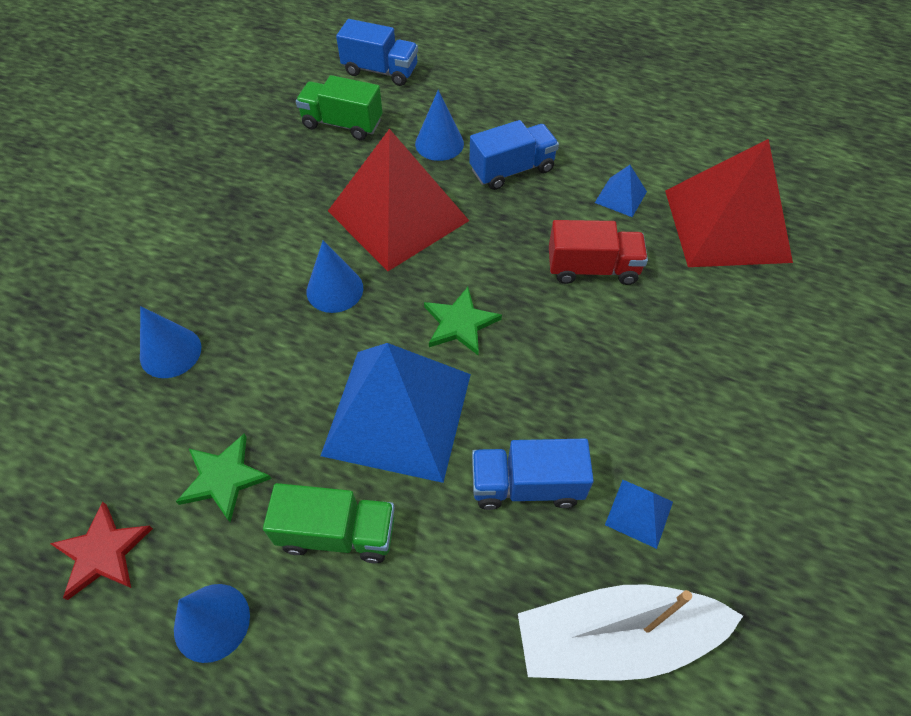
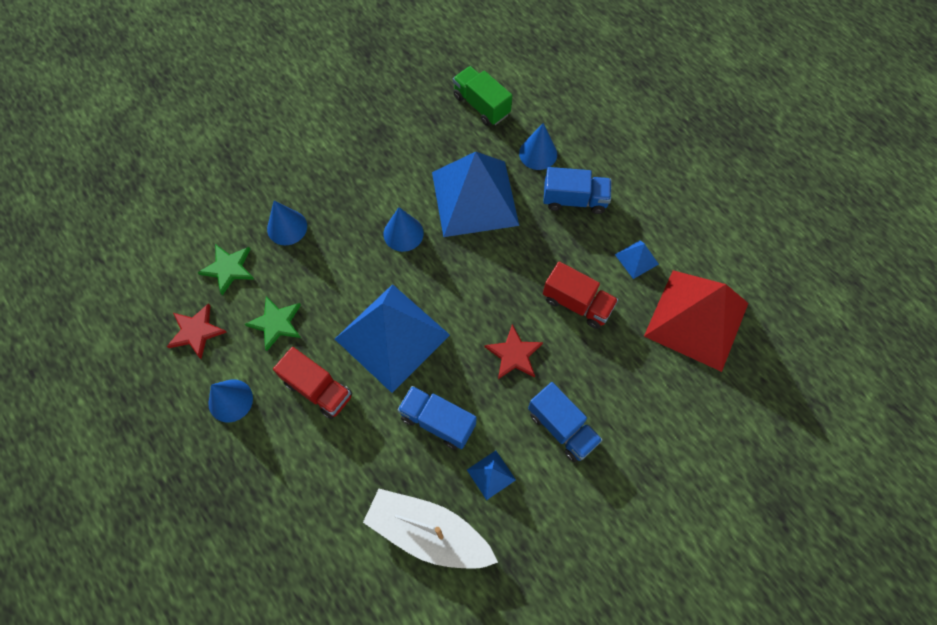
camera: 30 degrees right, 10 degrees up
green truck [263,483,395,563] -> red truck [273,347,352,419]
red pyramid [328,129,469,271] -> blue pyramid [432,152,519,237]
blue truck [336,19,418,86] -> blue truck moved to [528,382,603,462]
green star [424,287,502,355] -> green star moved to [197,244,254,296]
none -> red star [485,324,543,379]

